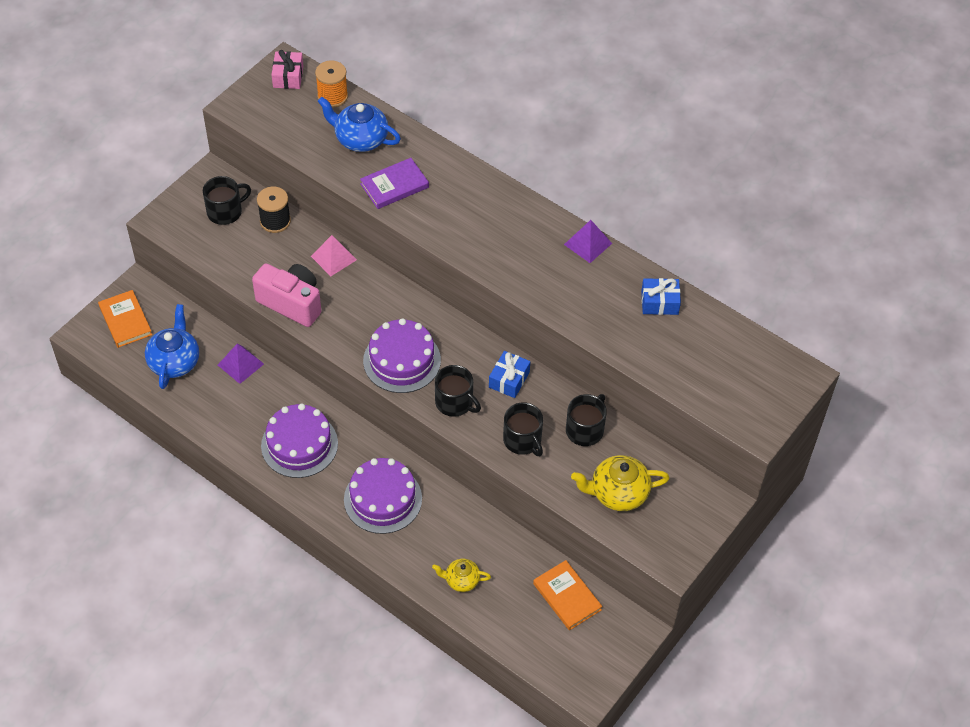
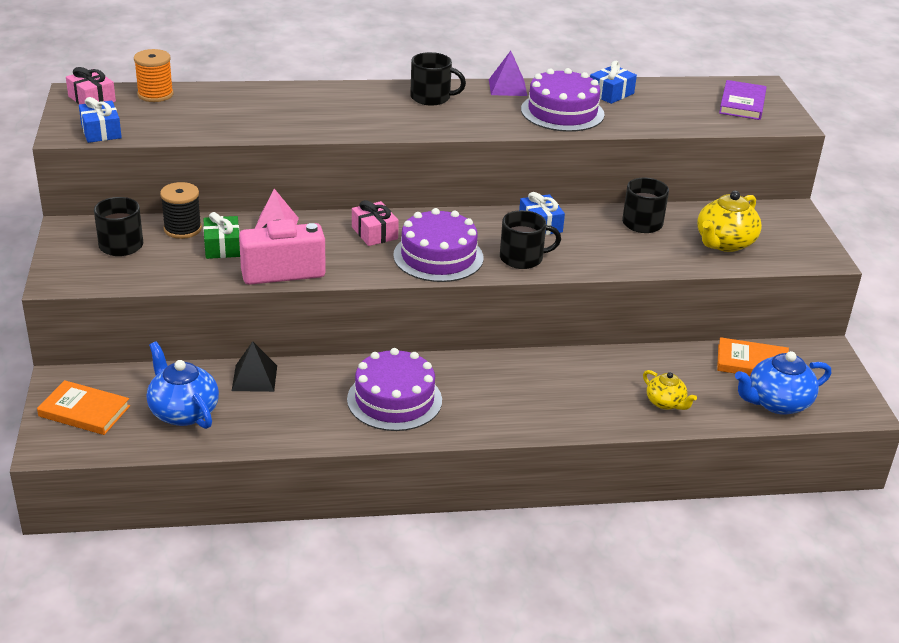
camera: 45 degrees left, 20 degrees down
purple pyramid [218,344,264,384] -> black pyramid [232,341,277,392]
blue teapot [317,97,401,152] -> blue teapot moved to [735,351,831,415]
purple cake [344,458,422,534] -> purple cake moved to [521,68,605,132]
purple book [360,158,429,209] -> purple book moved to [719,80,767,120]
yellow teapot [432,559,491,592] -> yellow teapot turned 90 degrees counterclockwise [643,370,697,410]
black mug [503,402,543,456] -> black mug moved to [410,52,466,105]
none -> blue gift [79,97,122,143]
none -> green gift [203,212,240,259]
none -> pink gift [352,200,399,246]

